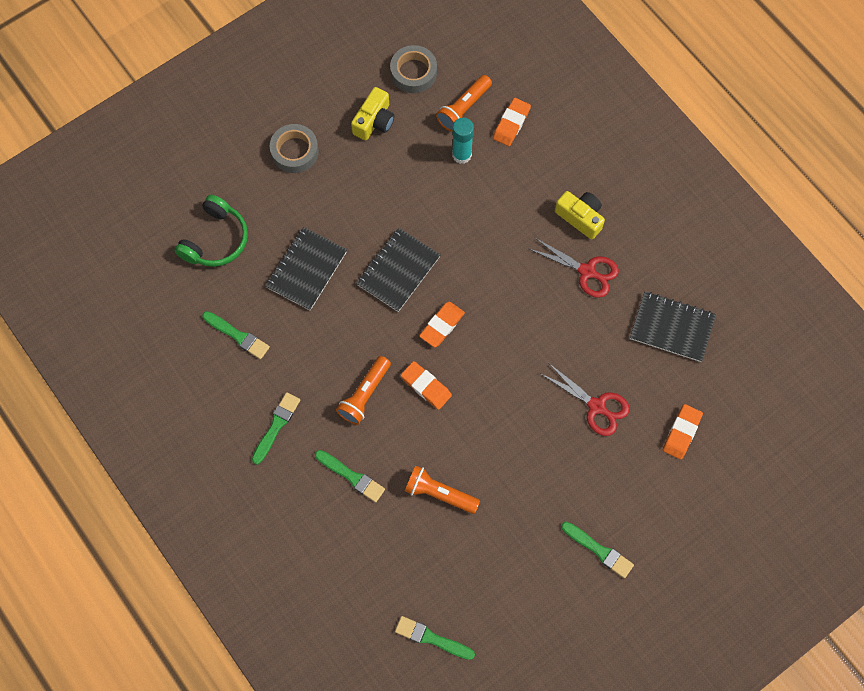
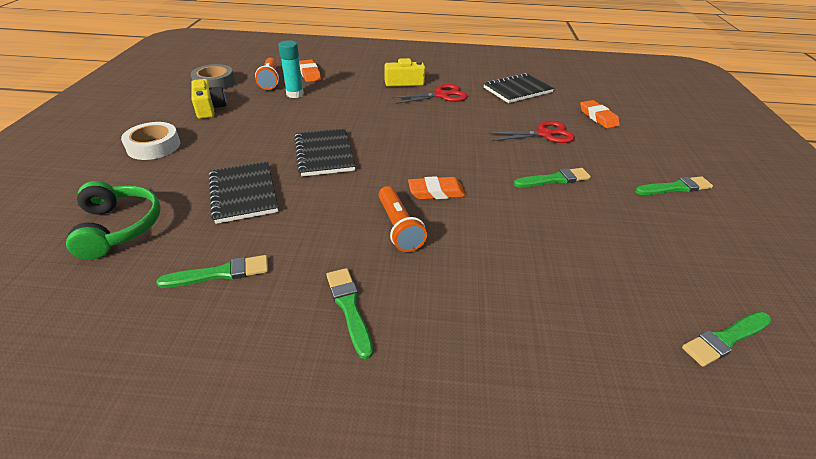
camera: 50 degrees left, 30 degrees down
grey tape [270,124,319,173] -> white tape [121,122,180,160]
green brush [315,450,385,502] -> green brush moved to [514,168,591,187]
orange flashlight [405,465,480,514] -> none
orange eraser [419,302,465,347] -> none

